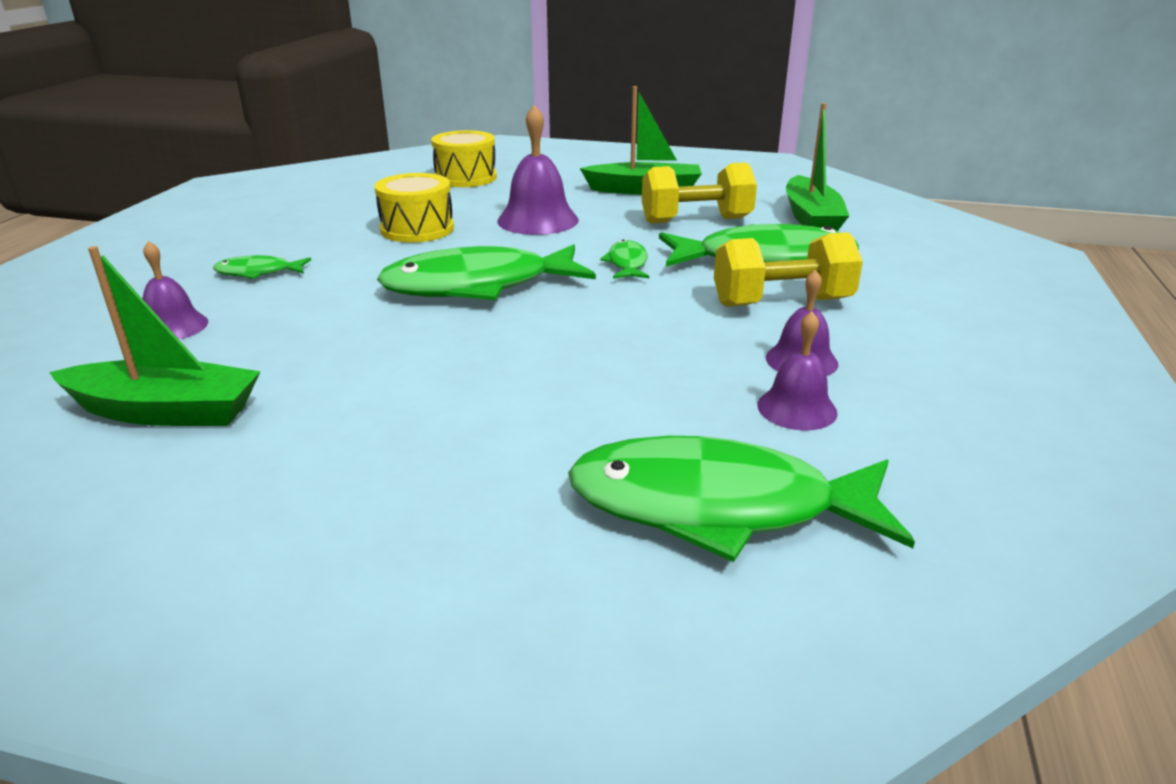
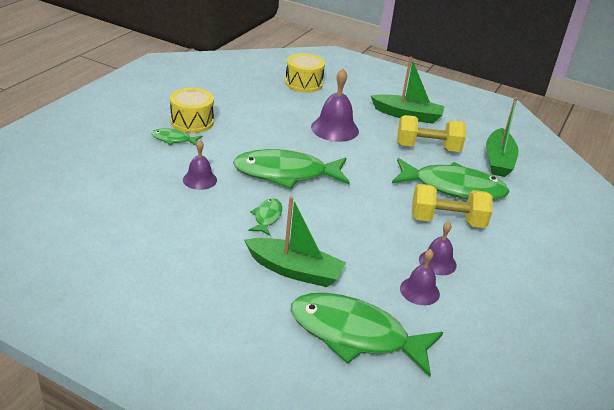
camera: 10 degrees right, 5 degrees up
green boat [49,246,261,426] -> green boat moved to [244,196,346,287]
purple bell [142,241,208,340] -> purple bell moved to [183,140,217,190]
yellow drum [374,173,454,243] -> yellow drum moved to [170,88,214,133]
green fish [600,240,649,279] -> green fish moved to [248,198,282,236]

